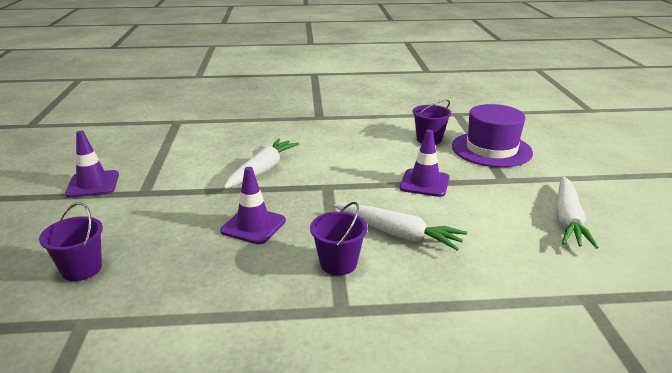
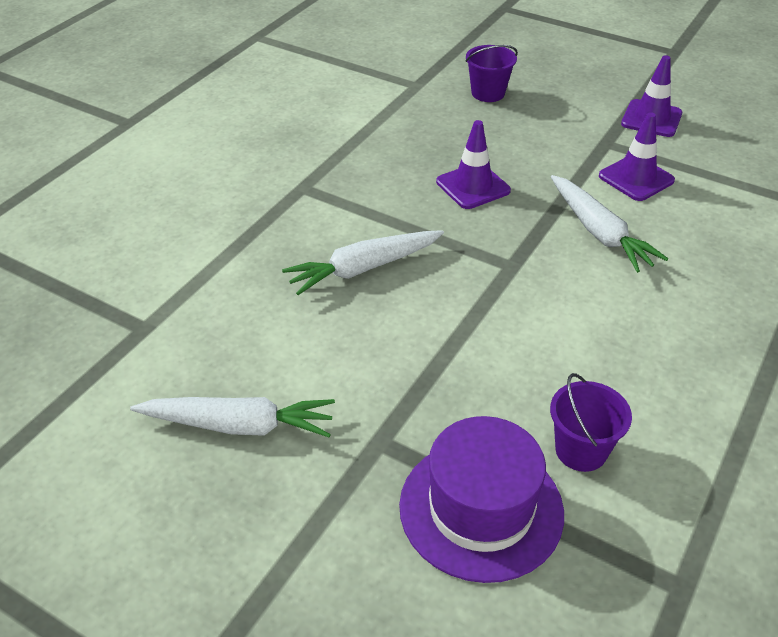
camera: 125 degrees right, 15 degrees up
purple bucket [310,202,367,275] -> none
purple traffic cone [400,130,449,197] -> purple traffic cone moved to [599,112,675,201]
white carrot [556,176,599,249] -> white carrot turned 135 degrees clockwise [130,397,335,437]

